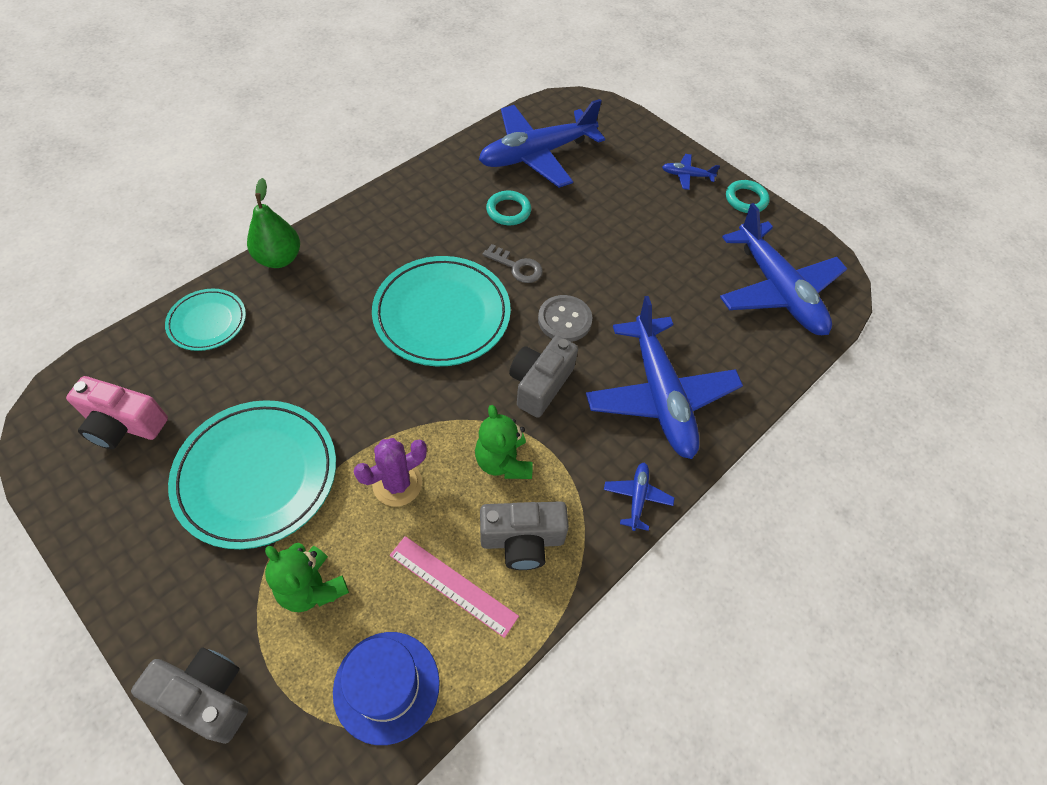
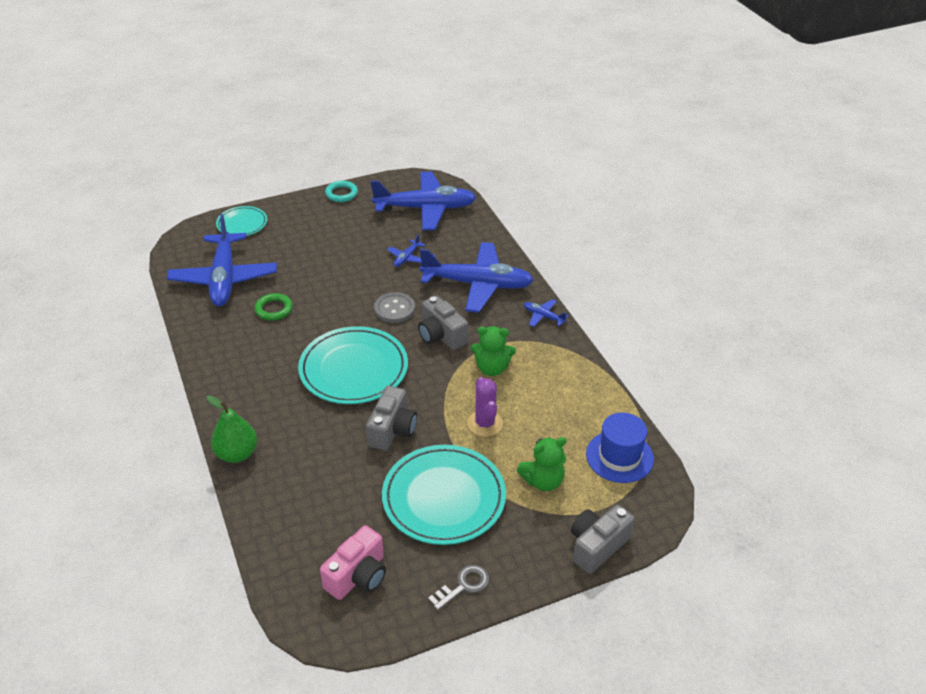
camera: 65 degrees left, 15 degrees down
turquoise plate [165,289,246,351] -> turquoise plate moved to [216,206,267,236]
pink ruler [390,536,519,638] -> none
grey camera [480,501,569,570] -> grey camera moved to [366,386,417,451]
grey key [483,244,543,283] -> grey key moved to [428,565,489,611]
turquoise ring [486,191,531,225] -> green ring [255,293,293,321]
blue plane [662,154,720,190] -> blue plane moved to [387,234,425,267]

